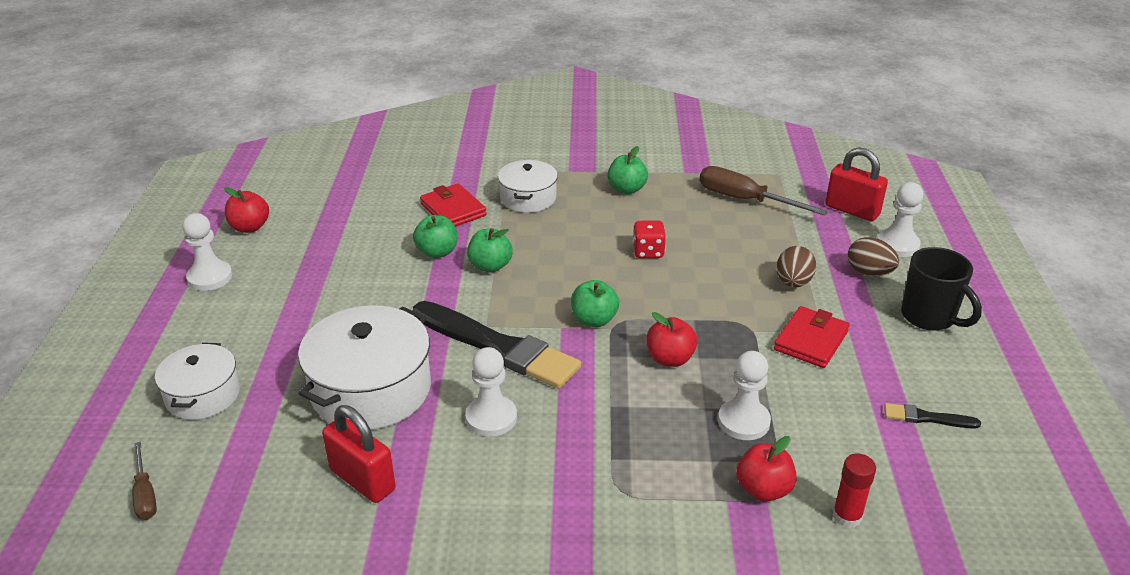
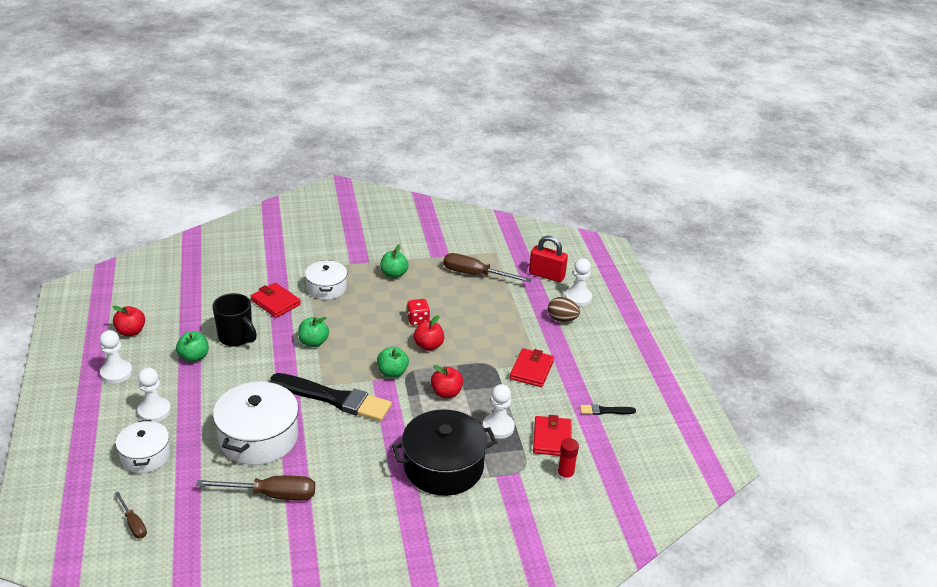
camera: 15 degrees left, 0 degrees up
red padlock [322,405,396,503] -> brown screwdriver [196,476,315,501]
green apple [413,215,457,258] -> green apple moved to [176,331,209,362]
white pawn [465,347,517,437] -> white pawn moved to [137,368,171,422]
red apple [736,436,797,502] -> red apple moved to [414,315,444,351]
brown egg [777,246,816,287] -> none
black mug [901,247,982,331] -> black mug moved to [212,293,257,347]
none -> black pot [392,409,497,496]
none -> red wallet [533,415,572,456]

